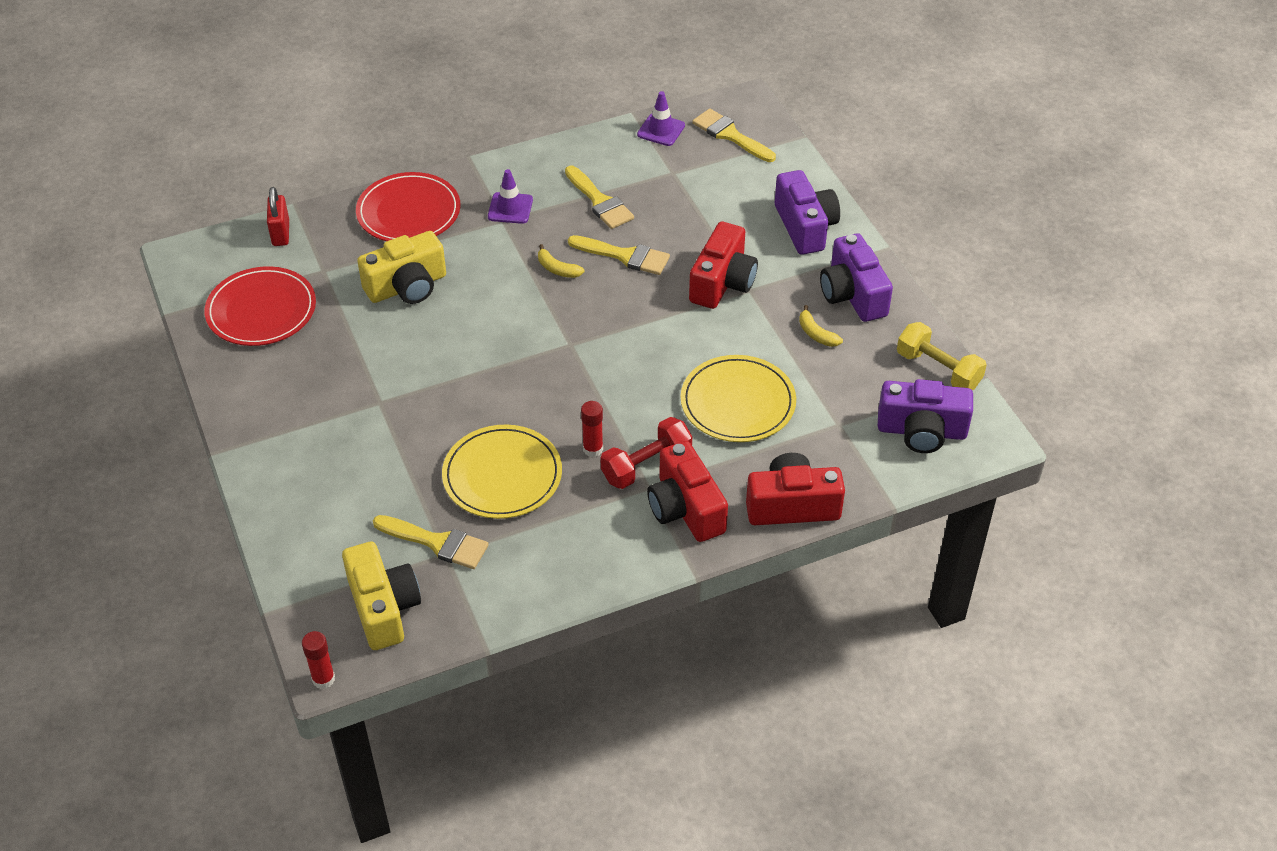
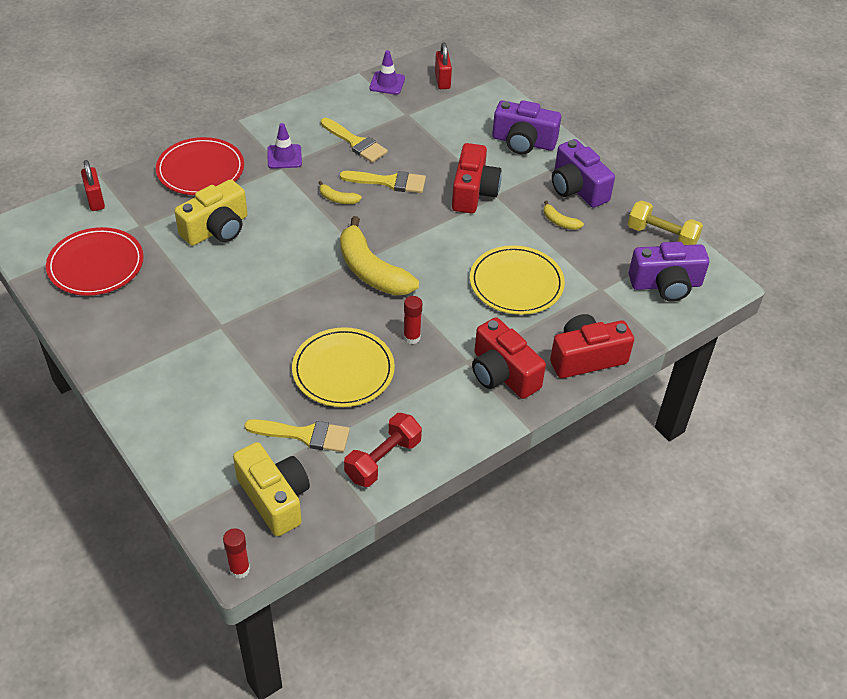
camera: 15 degrees left, 0 degrees up
red dumbbell [600,417,692,489] -> red dumbbell moved to [344,413,422,487]
yellow brush [692,108,776,162] -> red padlock [435,43,452,89]
purple camera [775,170,840,255] -> purple camera turned 135 degrees clockwise [492,100,561,154]
none -> yellow banana [340,216,419,295]

